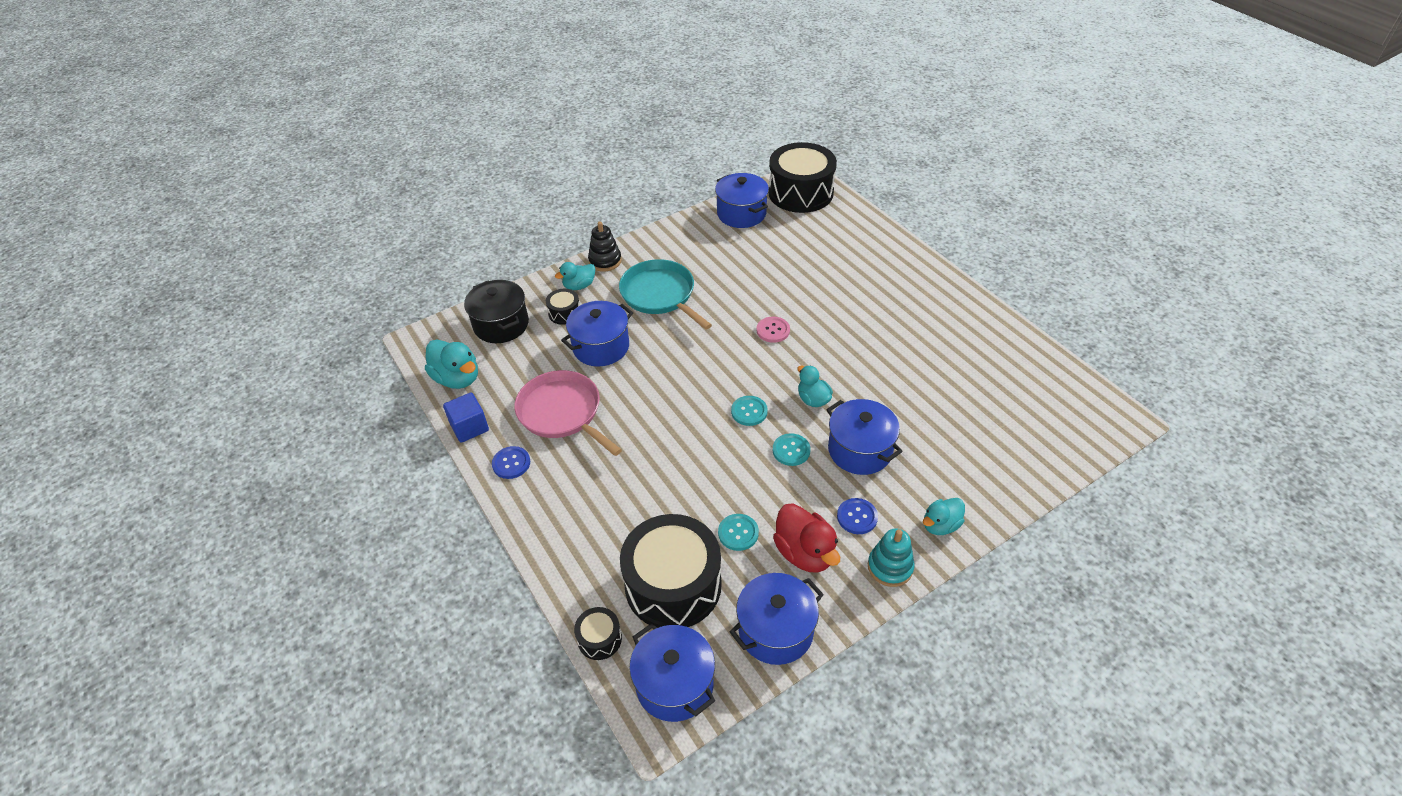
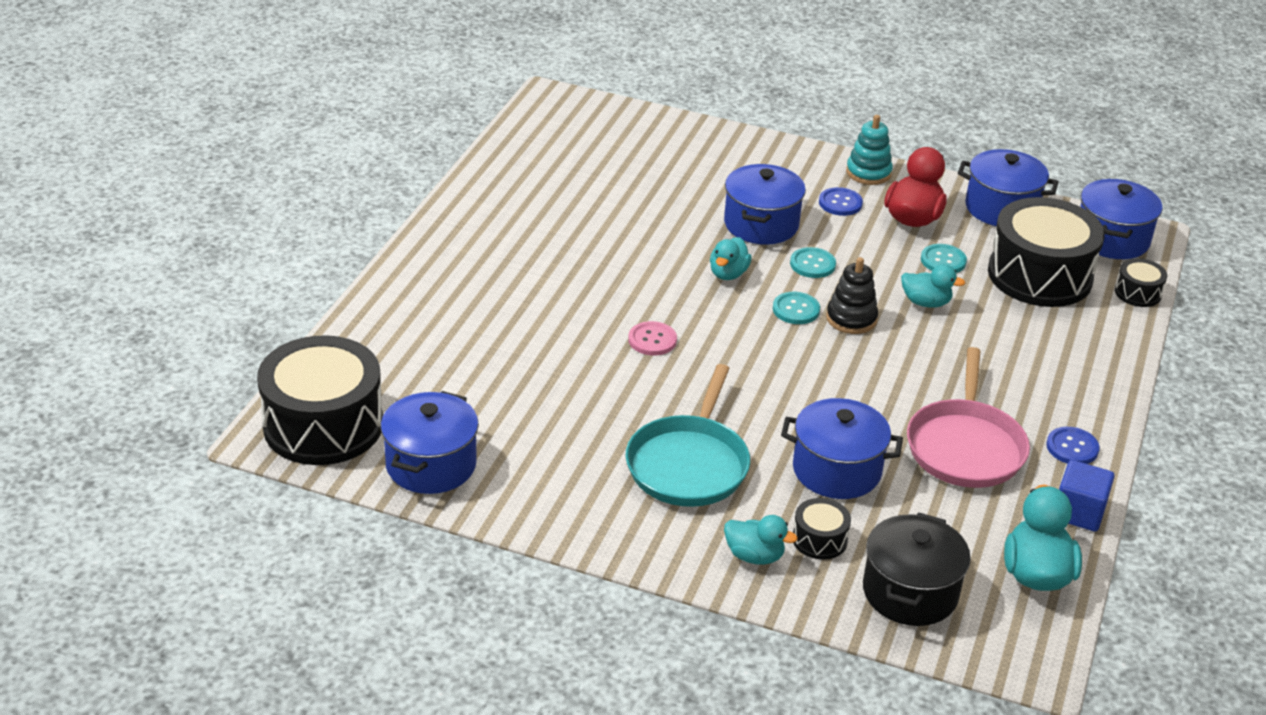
camera: 130 degrees left, 10 degrees down
black stacking toy [588,221,622,272] -> black stacking toy moved to [826,257,878,334]
turquoise duck [923,498,965,535] -> turquoise duck moved to [901,264,965,307]

